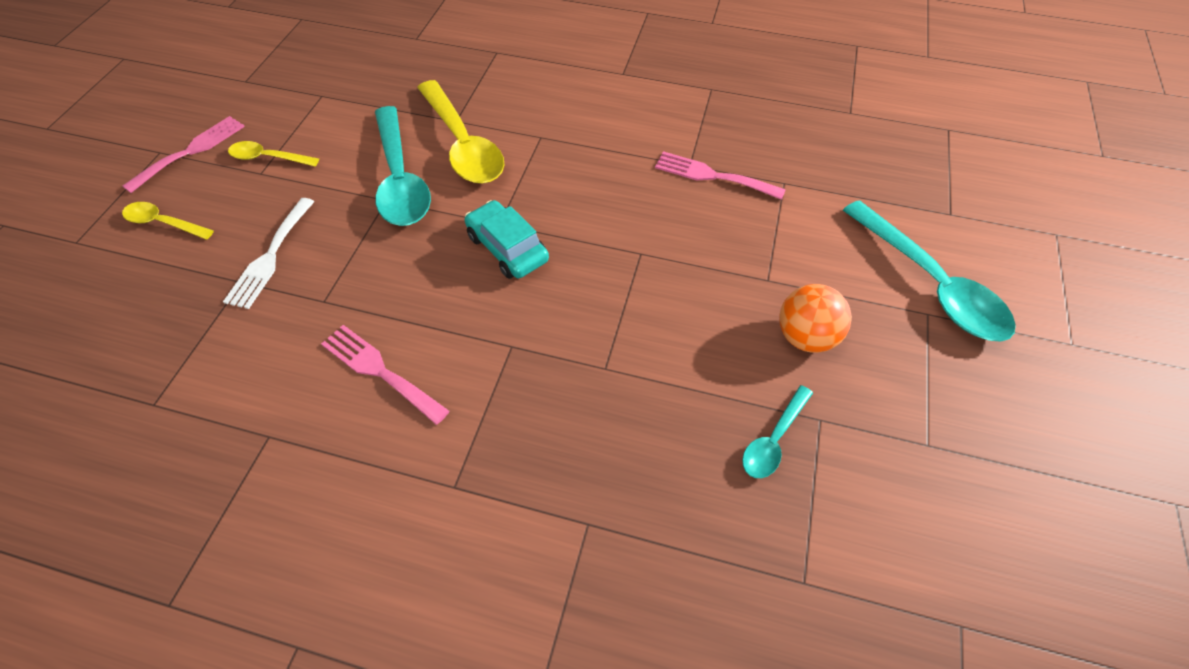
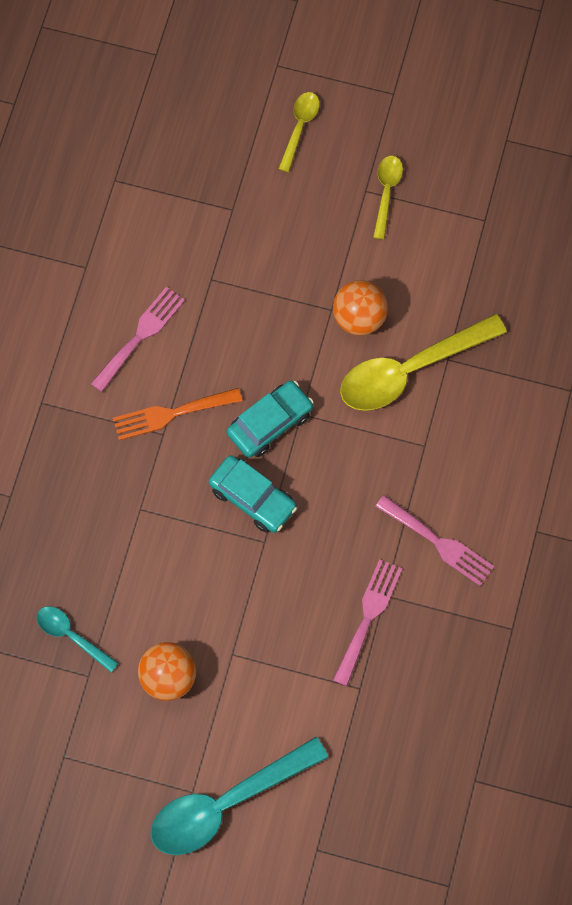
camera: 90 degrees right, 15 degrees up
pink fork [122,116,245,193] -> pink fork moved to [375,495,494,586]
white fork [223,198,315,309] -> none
turquoise spoon [375,106,431,226] -> orange ball [333,280,388,335]
none -> orange fork [113,388,242,440]
none -> turquoise car [209,455,297,533]

